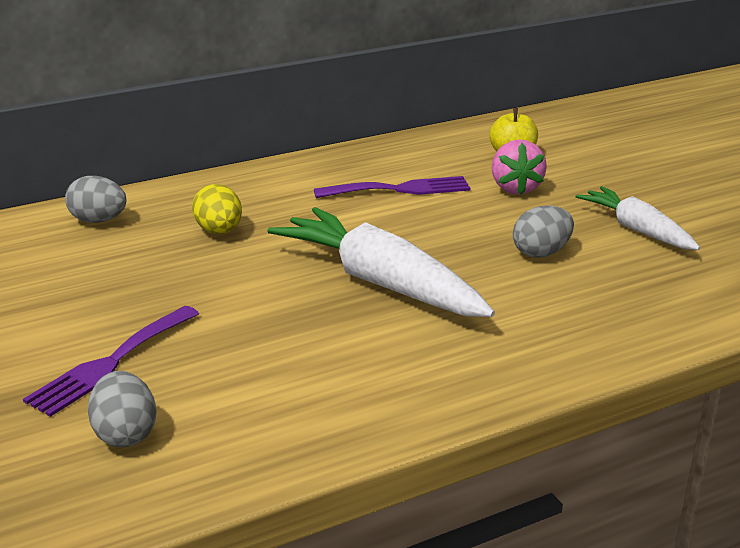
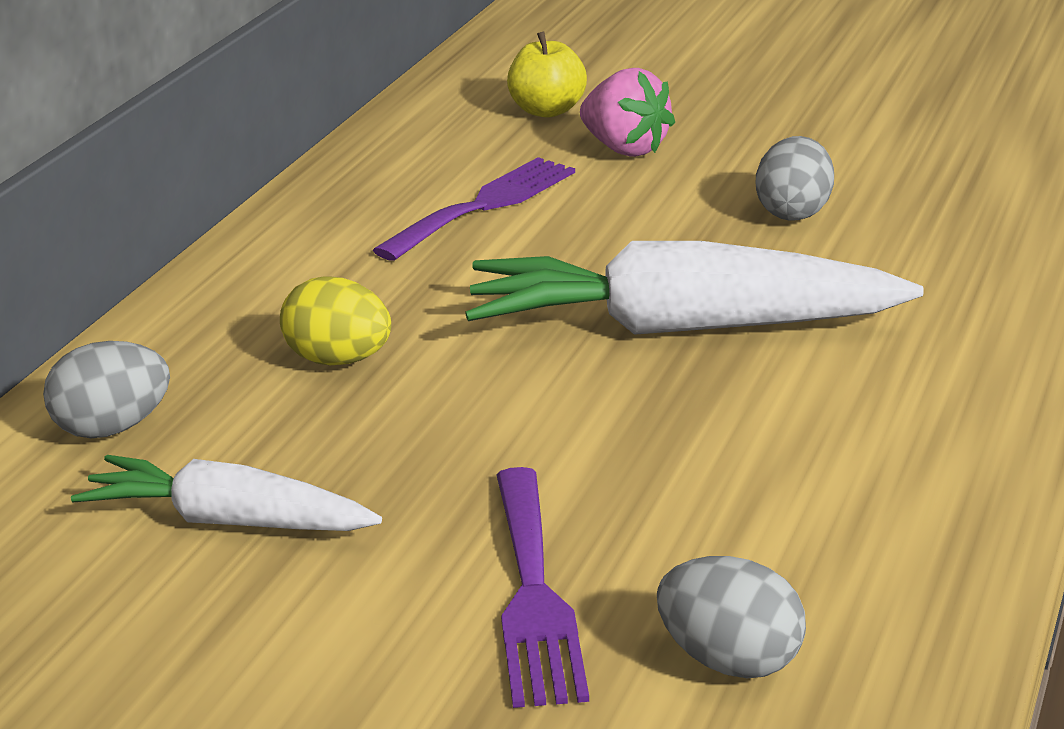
camera: 40 degrees left, 0 degrees up
white carrot [575,186,700,250] -> white carrot moved to [71,455,382,531]

